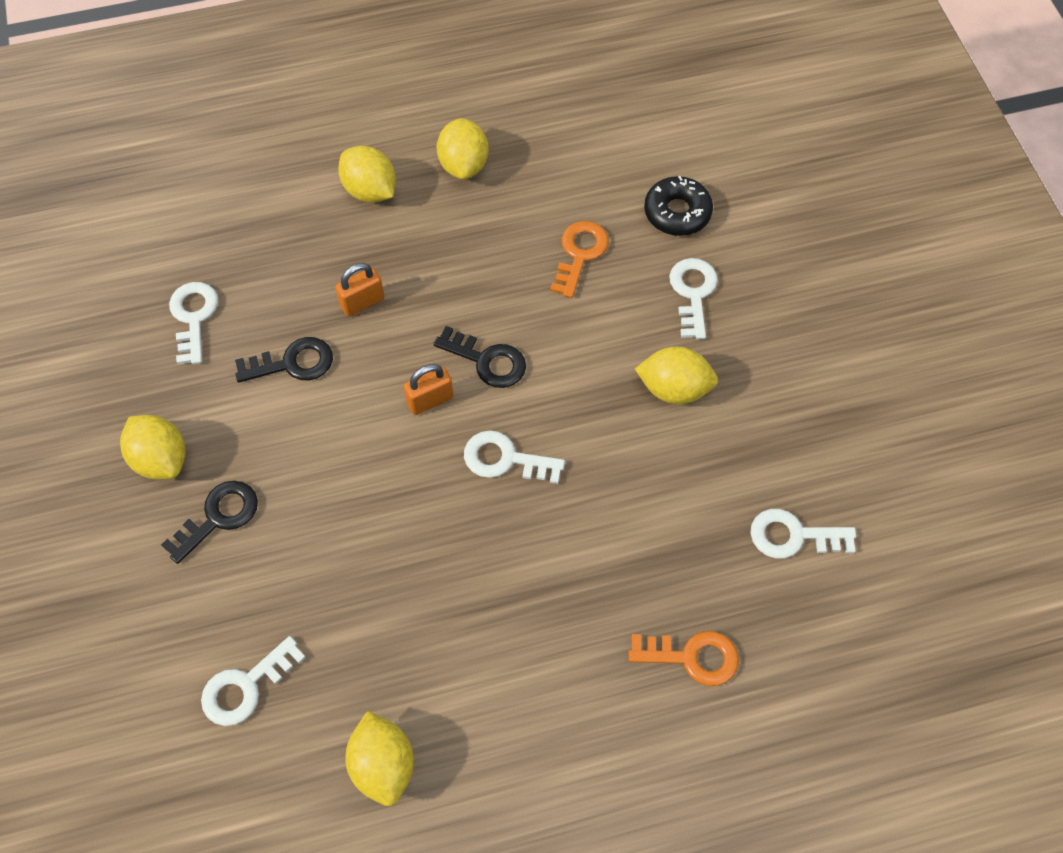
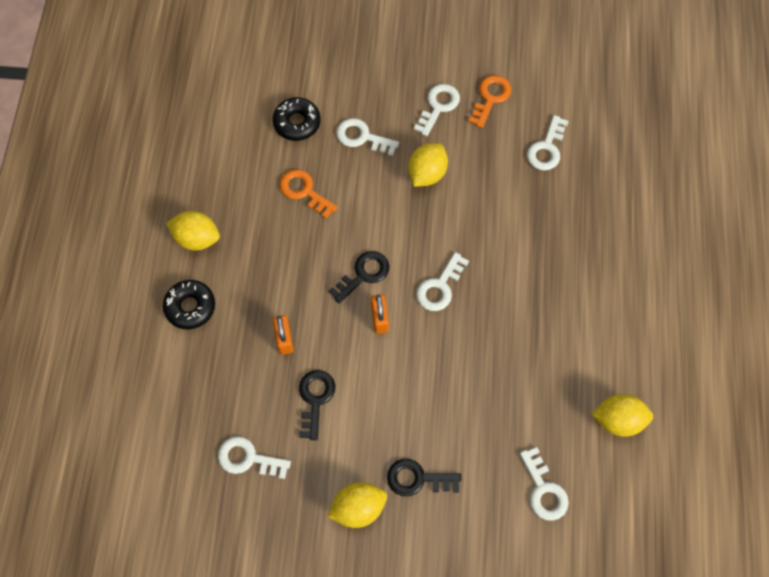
camera: 70 degrees left, 5 degrees up
black key [161,481,258,564] -> black key turned 60 degrees counterclockwise [387,459,461,496]
yellow lemon [338,146,396,203] -> black donut [163,280,215,329]
orange key [628,631,739,686] -> orange key moved to [468,75,511,128]
none -> white key [414,84,460,136]

